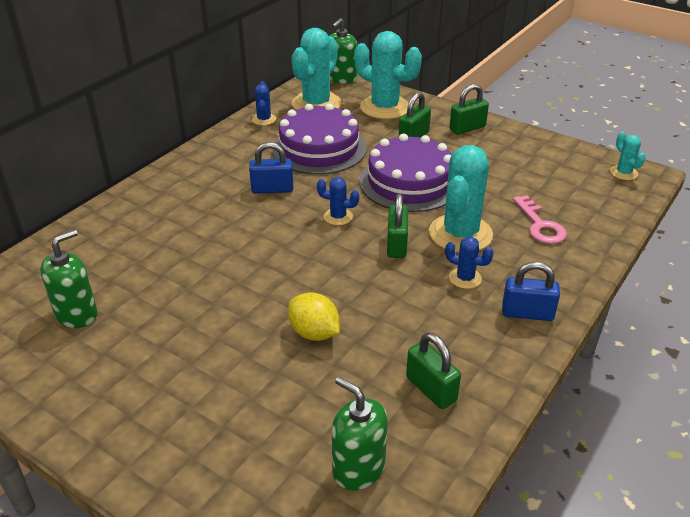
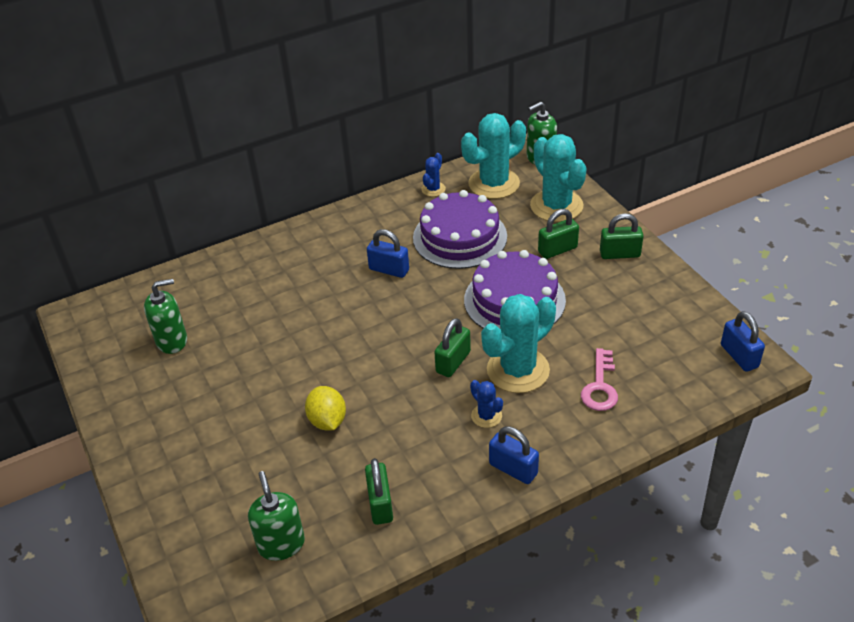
camera: 30 degrees right, 5 degrees up
blue cactus [317,177,359,225] -> none
turquoise cactus [610,132,646,180] -> blue padlock [721,311,765,372]

